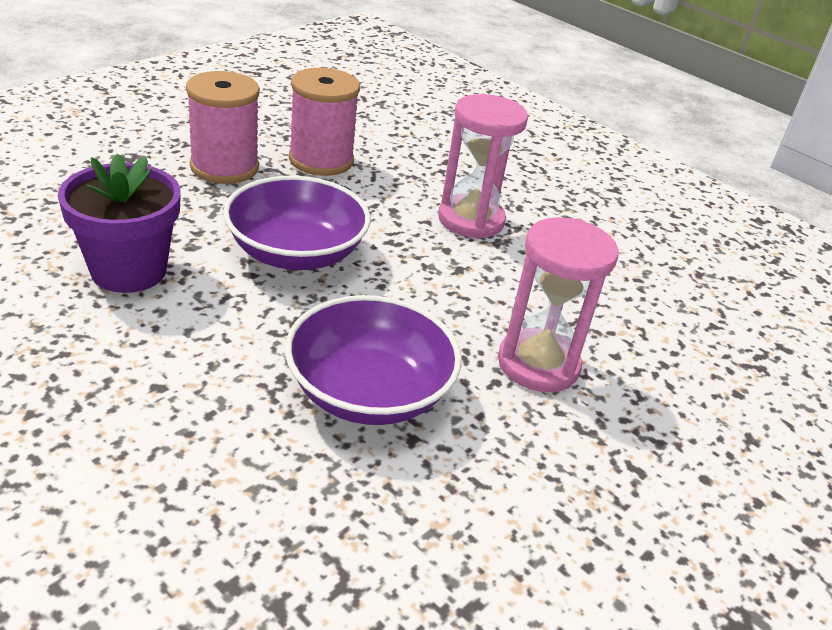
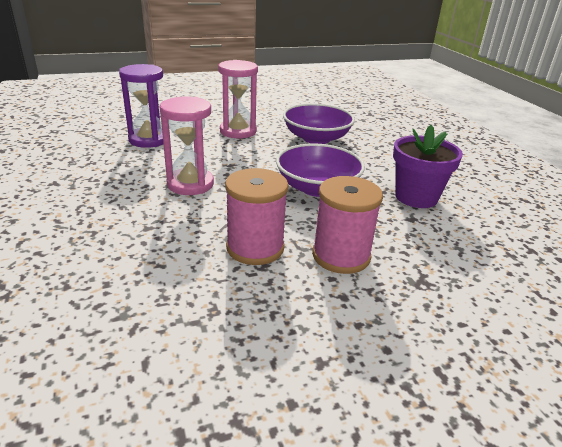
camera: 150 degrees left, 5 degrees down
none -> purple hourglass [119,64,163,148]

